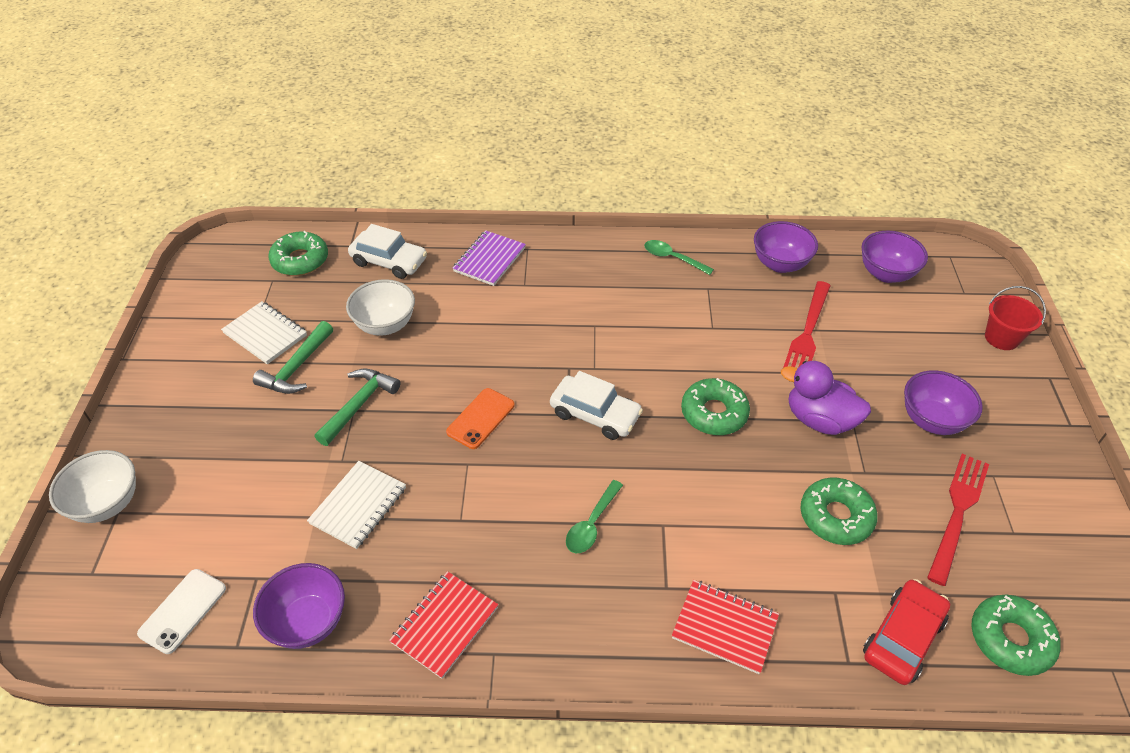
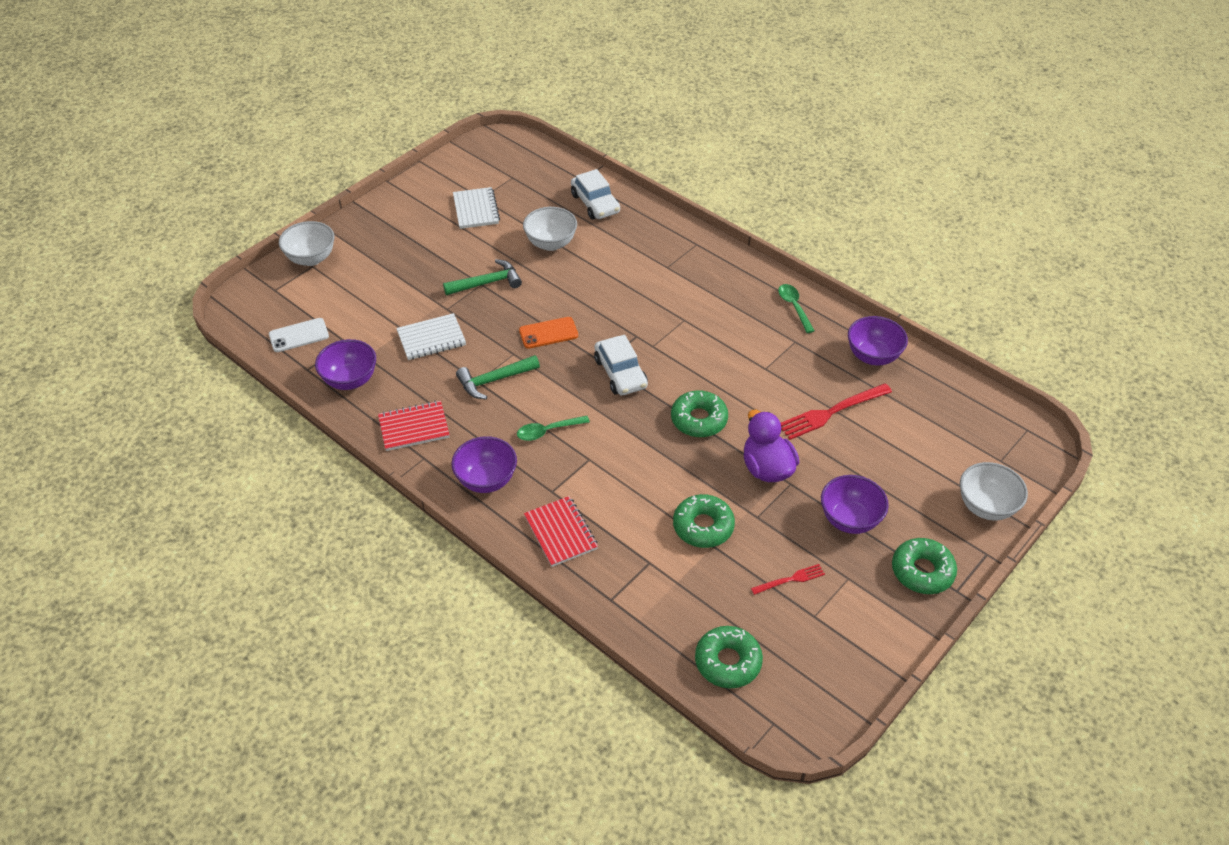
camera: 40 degrees right, 0 degrees up
green hammer [253,321,333,394] -> green hammer moved to [456,355,540,399]
green donut [268,231,328,276] -> green donut moved to [892,538,957,594]
purple notebook [453,230,526,286] -> none
purple bowl [861,231,928,283] -> purple bowl moved to [451,436,517,493]
red car [863,579,950,685] -> none
red fork [927,454,989,586] -> red fork [751,564,825,595], size x0.55
red bucket [985,286,1046,350] -> white bowl [960,462,1028,520]

